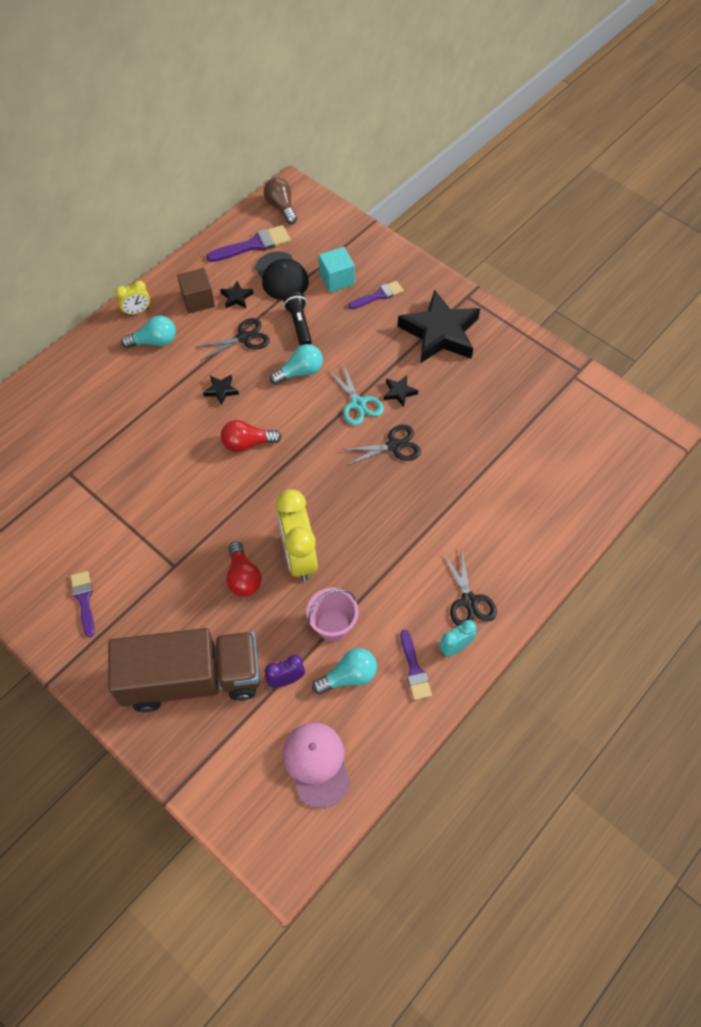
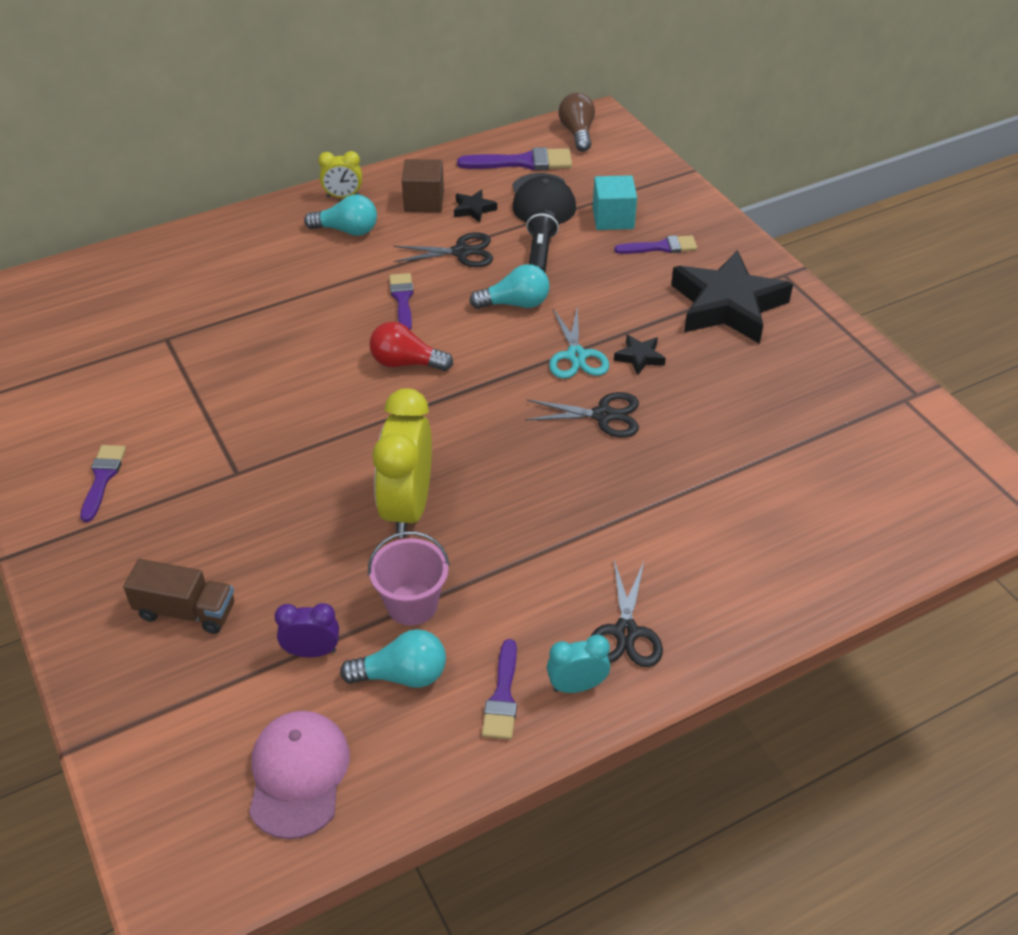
camera: 20 degrees right, 15 degrees down
brown truck [108,628,260,712] -> brown truck [123,559,234,634], size x0.48
black star [203,374,239,406] -> purple brush [389,273,414,330]
red light bulb [226,541,262,597] -> none

